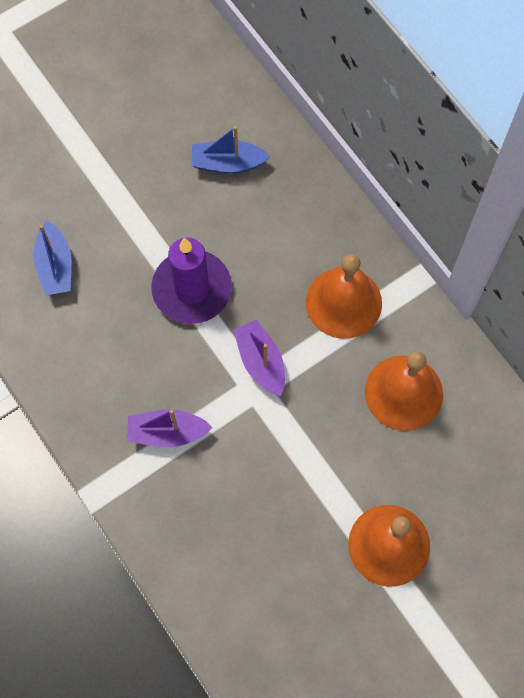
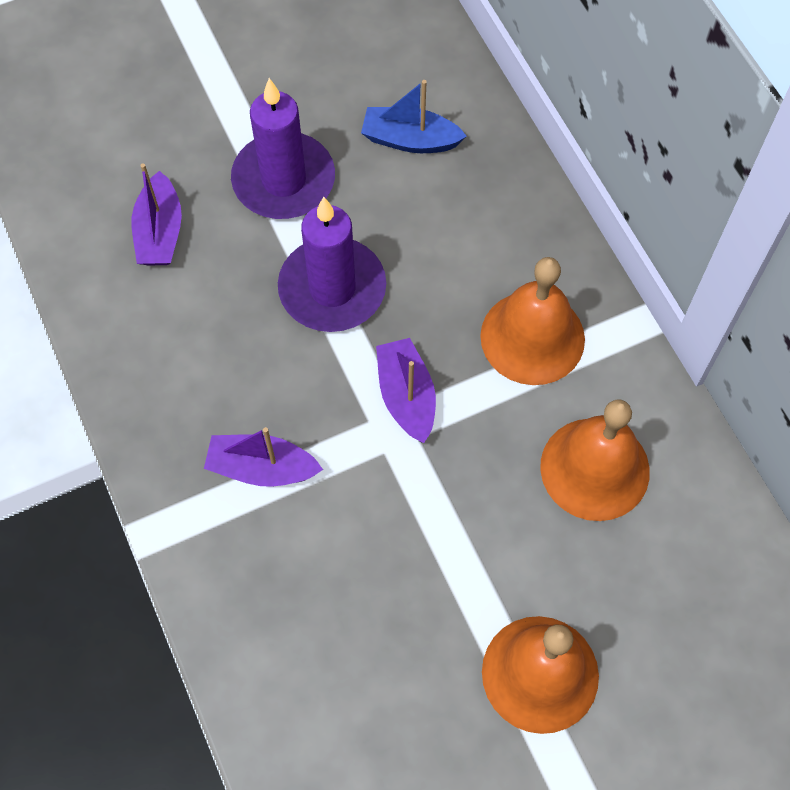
camera: 10 degrees right, 5 degrees down
blue boat [34,220,72,296] -> purple boat [132,163,182,266]
none -> purple candle [231,78,335,219]

